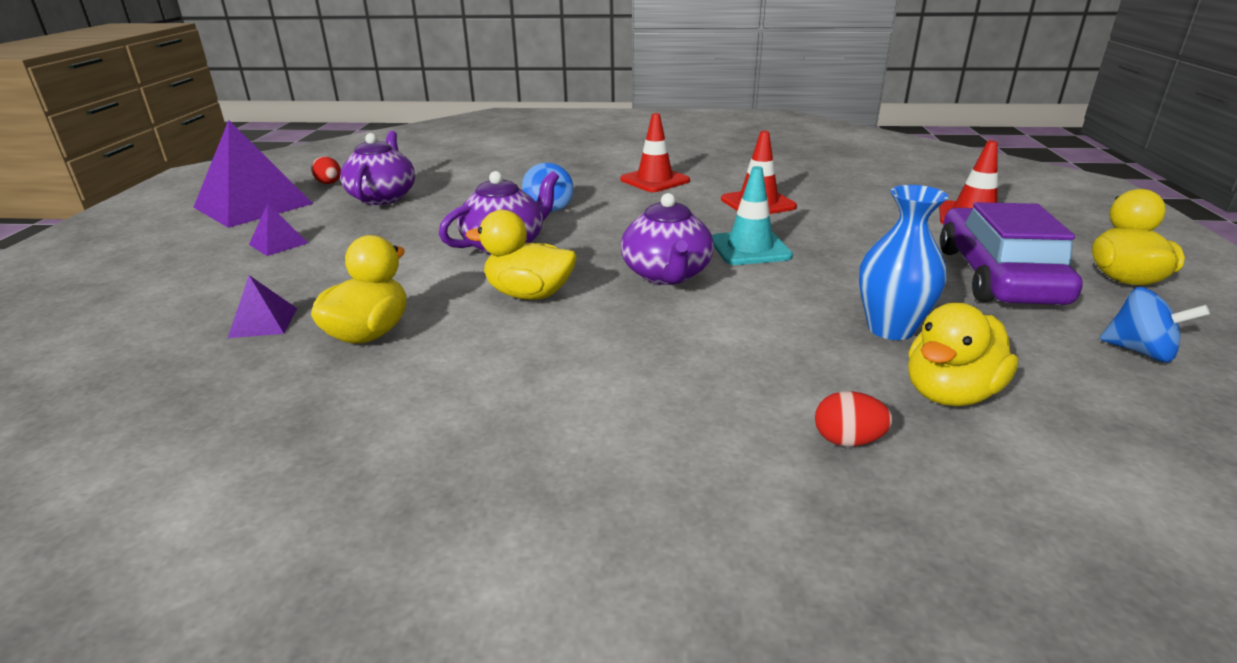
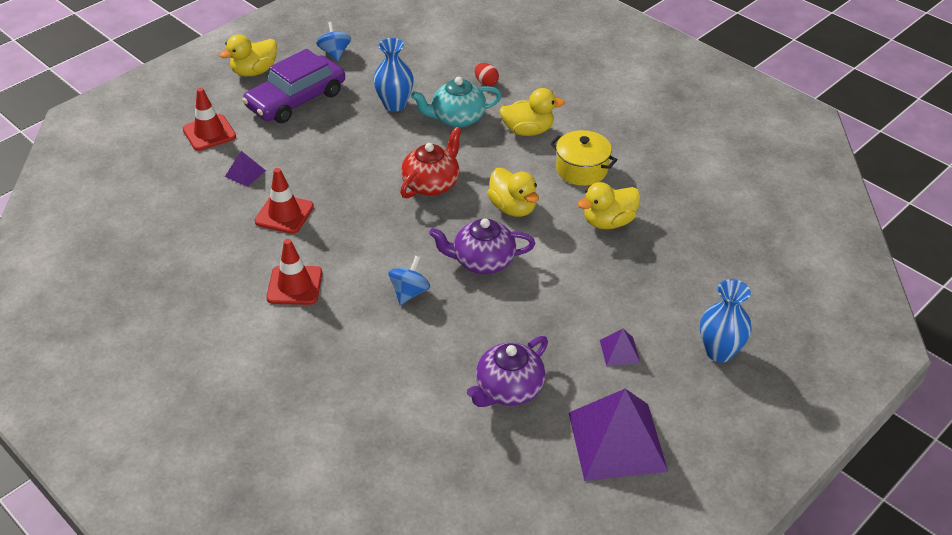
camera: 140 degrees left, 15 degrees up
purple pyramid [228,275,297,338] -> purple pyramid moved to [225,151,266,187]
red egg [311,156,341,184] -> none
purple teapot [621,193,714,285] -> red teapot [400,127,462,198]
turquoise traffic cone [712,166,793,265] -> none
yellow duck [908,303,1018,406] -> yellow duck moved to [500,88,565,136]
none -> turquoise teapot [411,77,502,128]
none -> yellow pot [550,130,618,186]
none -> blue vase [700,279,752,363]

